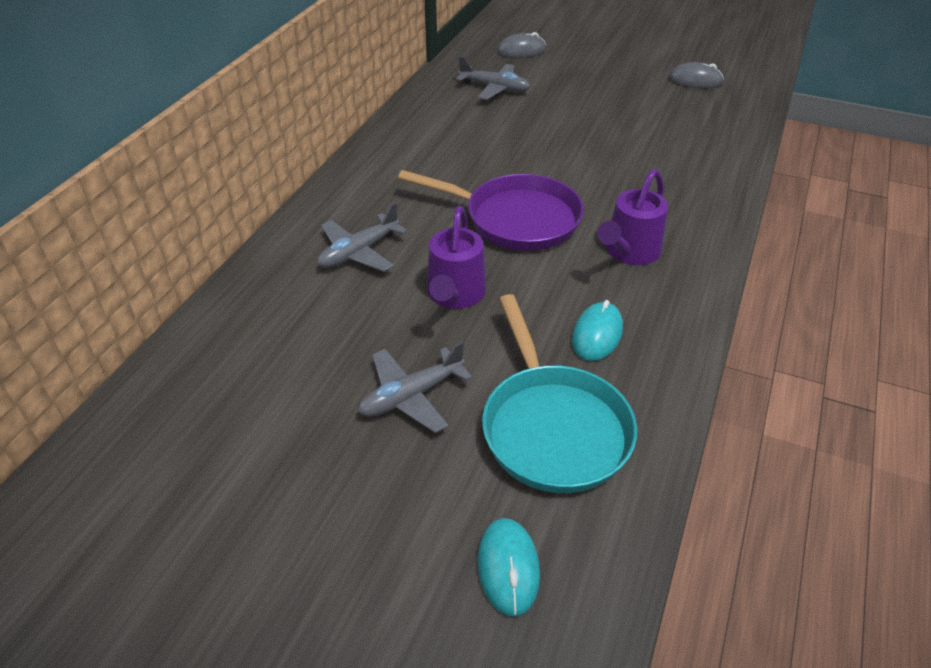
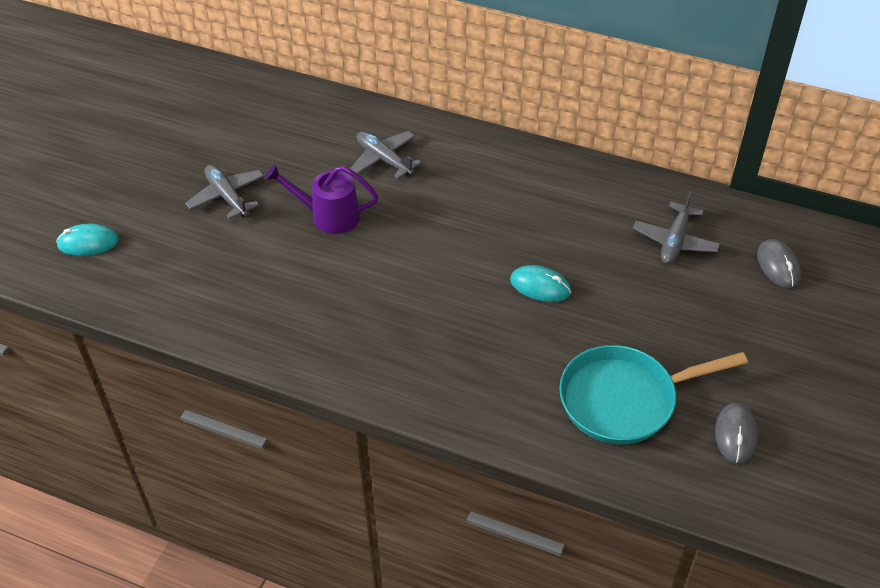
camera: 90 degrees right, 5 degrees up
purple pan [398,170,584,251] -> none
turquoise pan [482,294,637,493] -> turquoise pan moved to [559,345,748,444]
turquoise mouse [572,300,623,361] -> turquoise mouse moved to [510,265,571,302]
purple watering can [597,169,668,265] -> none

